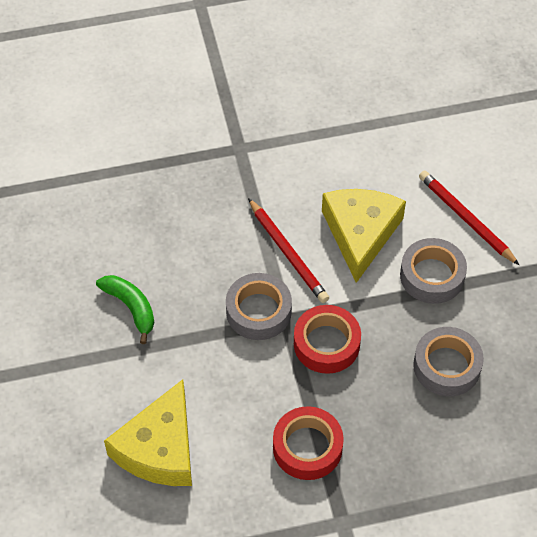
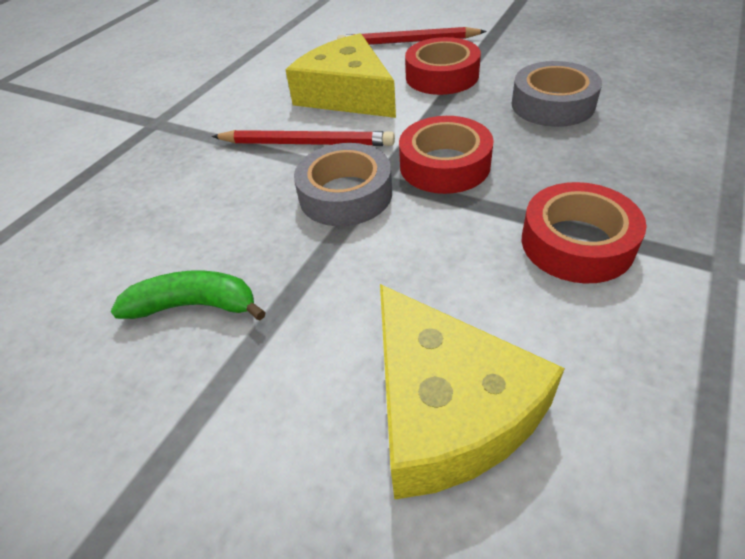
camera: 45 degrees left, 10 degrees down
grey tape [400,238,467,304] -> red tape [405,37,481,95]

